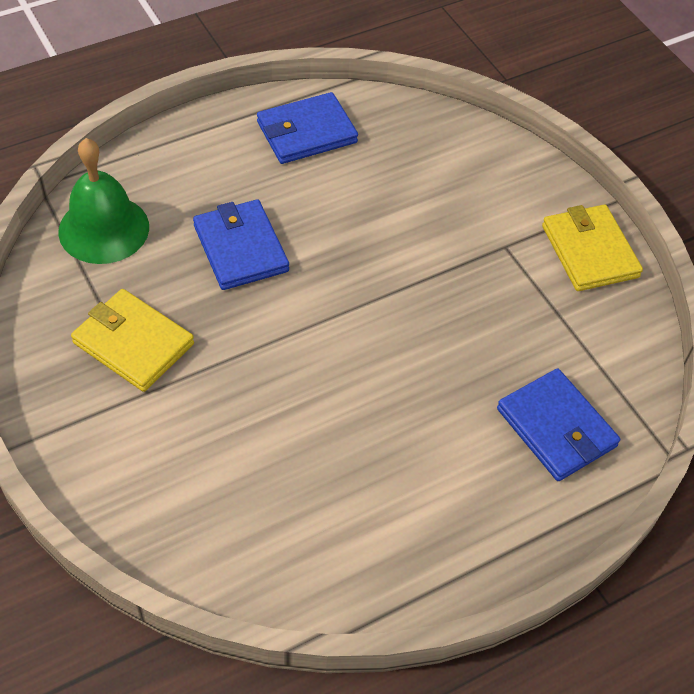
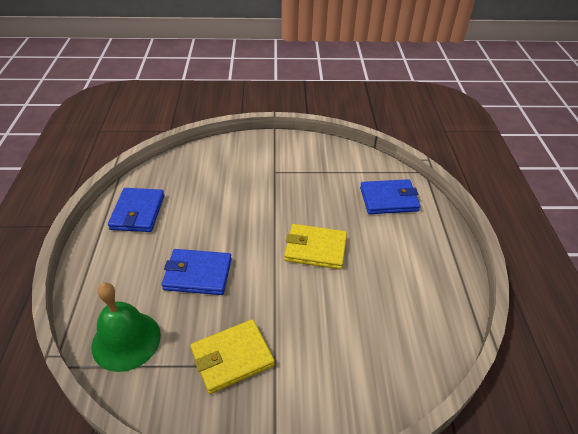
camera: 60 degrees left, 10 degrees down
yellow wallet [542,205,643,291] -> yellow wallet moved to [284,224,347,269]

